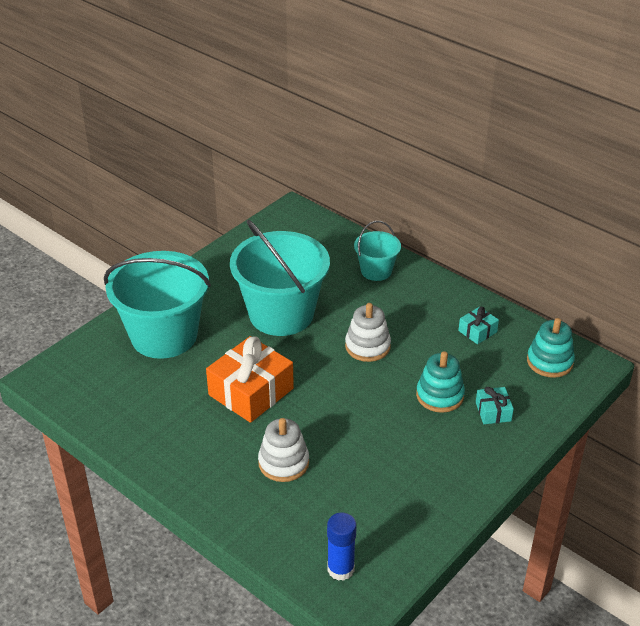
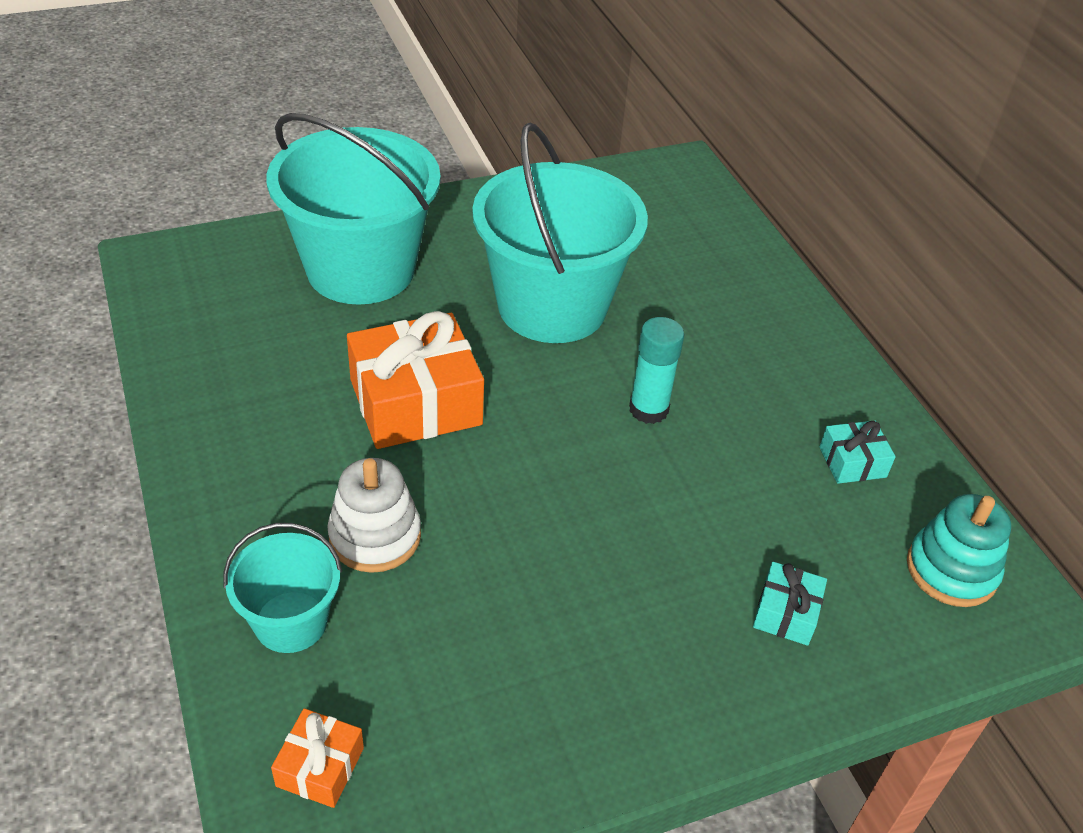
camera: 25 degrees right, 5 degrees up
blue glue stick [327,513,357,581] -> orange gift [271,708,364,808]
white stacking toy [345,303,391,362] -> turquoise glue stick [629,317,684,424]
turquoise bucket [354,221,401,281] -> turquoise bucket moved to [223,523,342,653]
turquoise stacking toy [416,351,465,413] -> none

